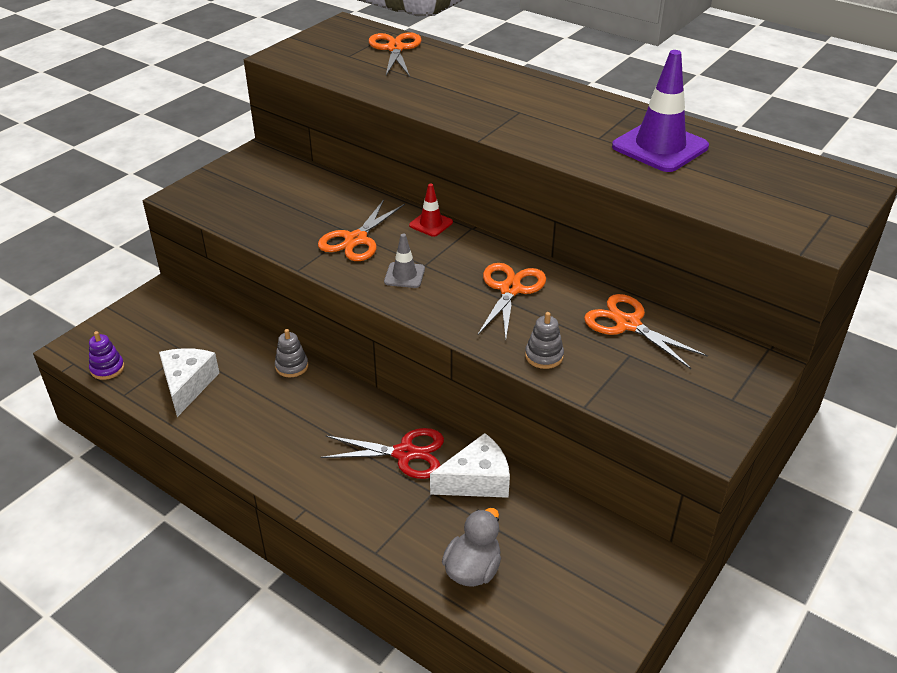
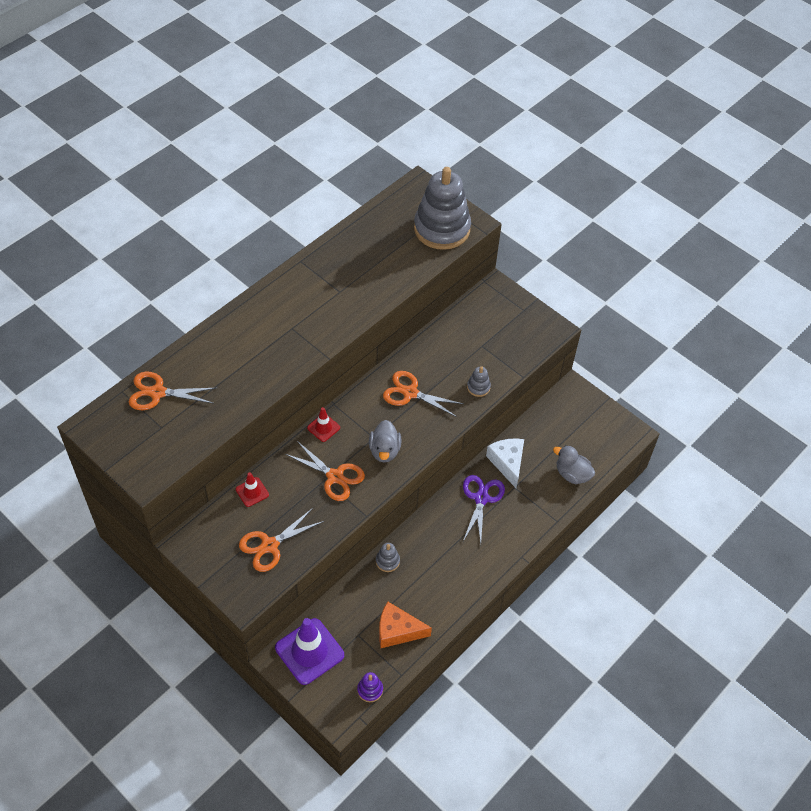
camera: 85 degrees left, 15 degrees up
white cheese [159,348,219,417] -> orange cheese [379,602,432,648]
red scissors [320,428,444,479] -> purple scissors [463,475,505,543]
grey traffic cone [384,234,425,288] -> grey duck [369,420,401,463]
orange scissors [584,294,708,369] -> orange scissors moved to [239,508,324,572]
purple traffic cone [612,50,709,172] -> purple traffic cone moved to [275,618,344,685]
none -> red traffic cone [236,472,269,507]
none -> grey stacking toy [414,167,471,250]

